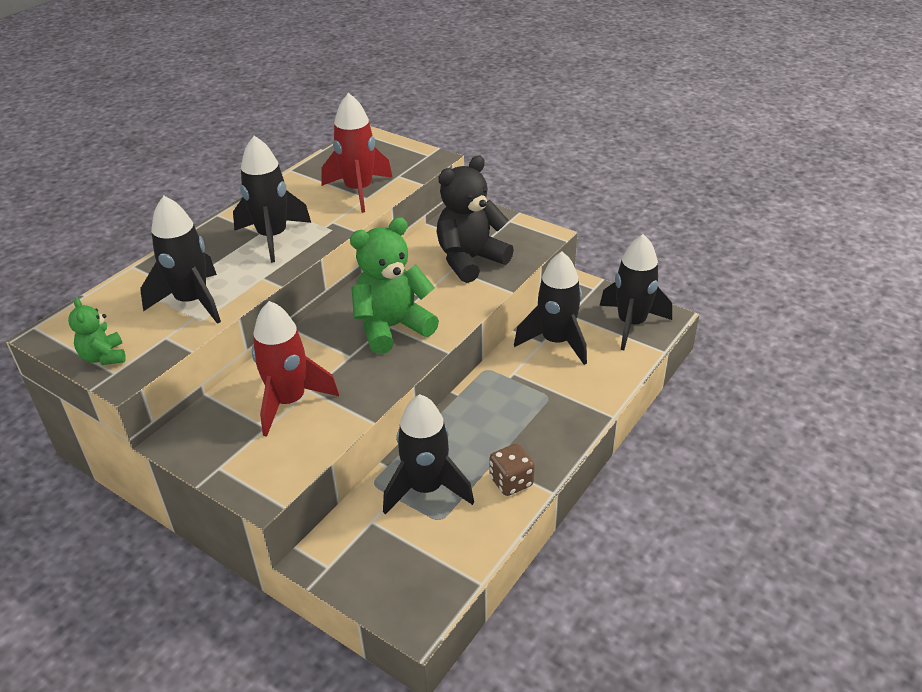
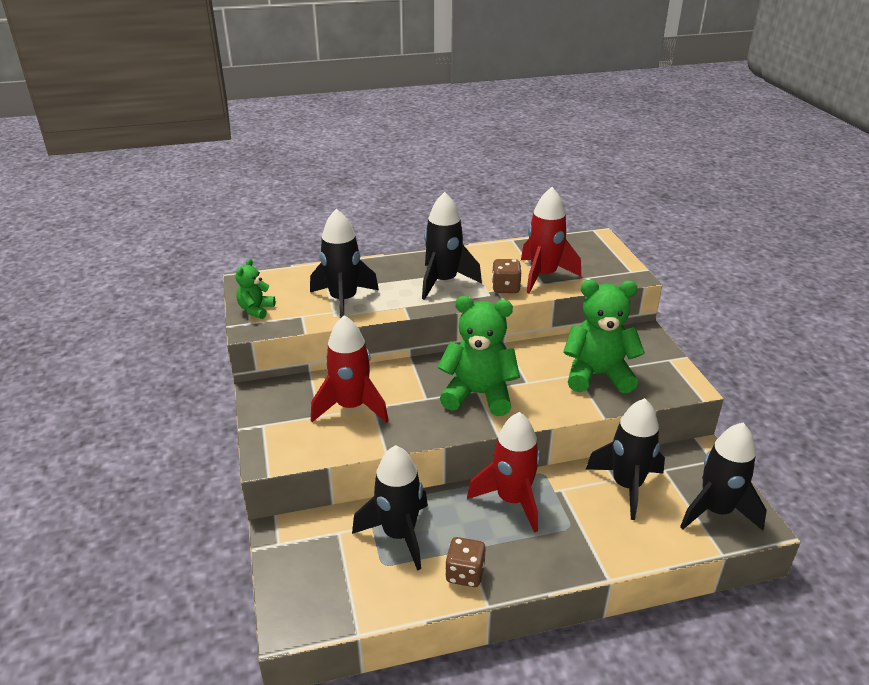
camera: 40 degrees right, 5 degrees down
black teddy bear [436,156,514,283] -> green teddy bear [563,280,645,393]
none -> red rocket [467,412,540,533]
none -> brown dice [492,259,521,293]

